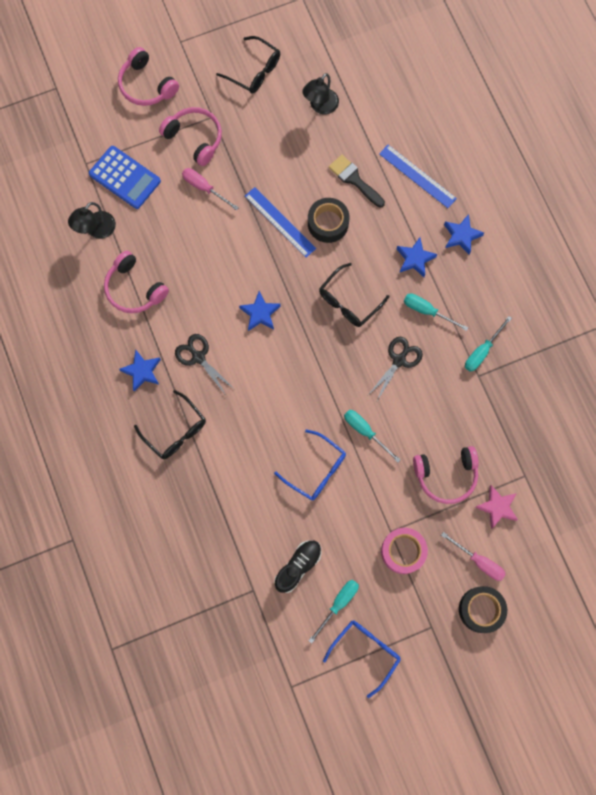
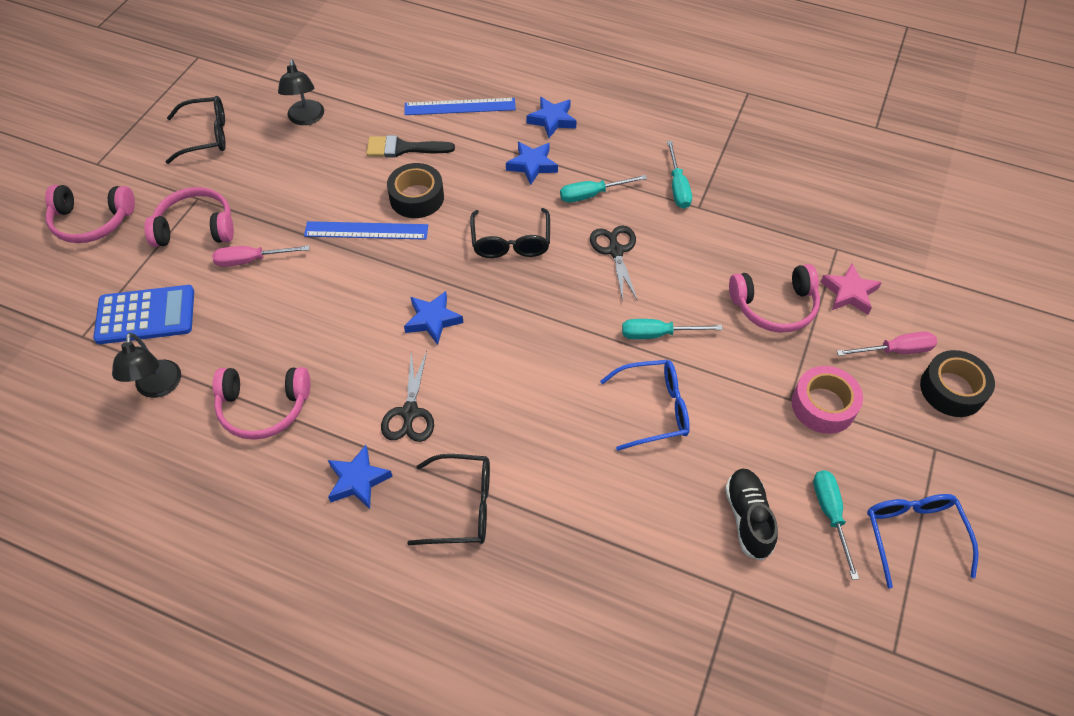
camera: 45 degrees left, 20 degrees down
black scissors [175,334,233,394] -> black scissors turned 90 degrees counterclockwise [381,351,434,442]
pink headphones [413,446,479,504] -> pink headphones turned 45 degrees clockwise [729,264,820,332]

